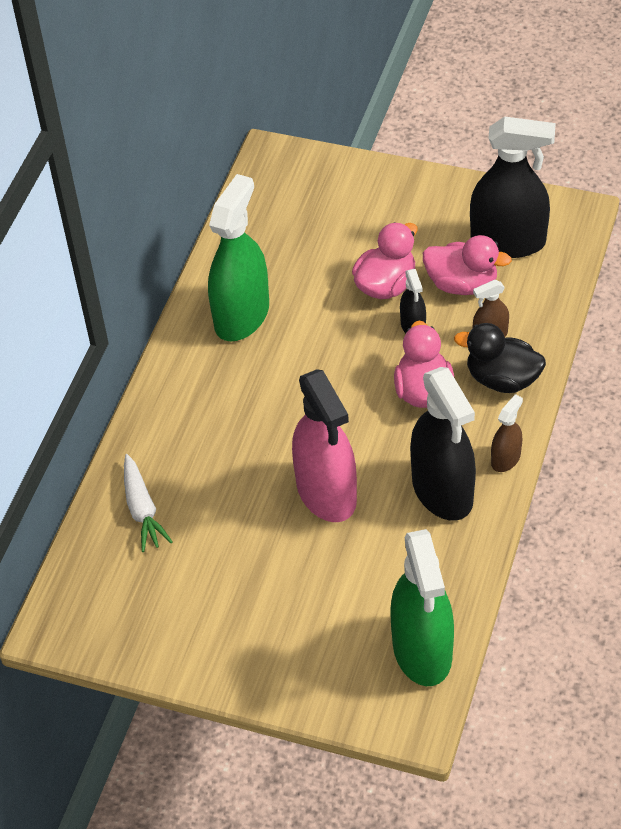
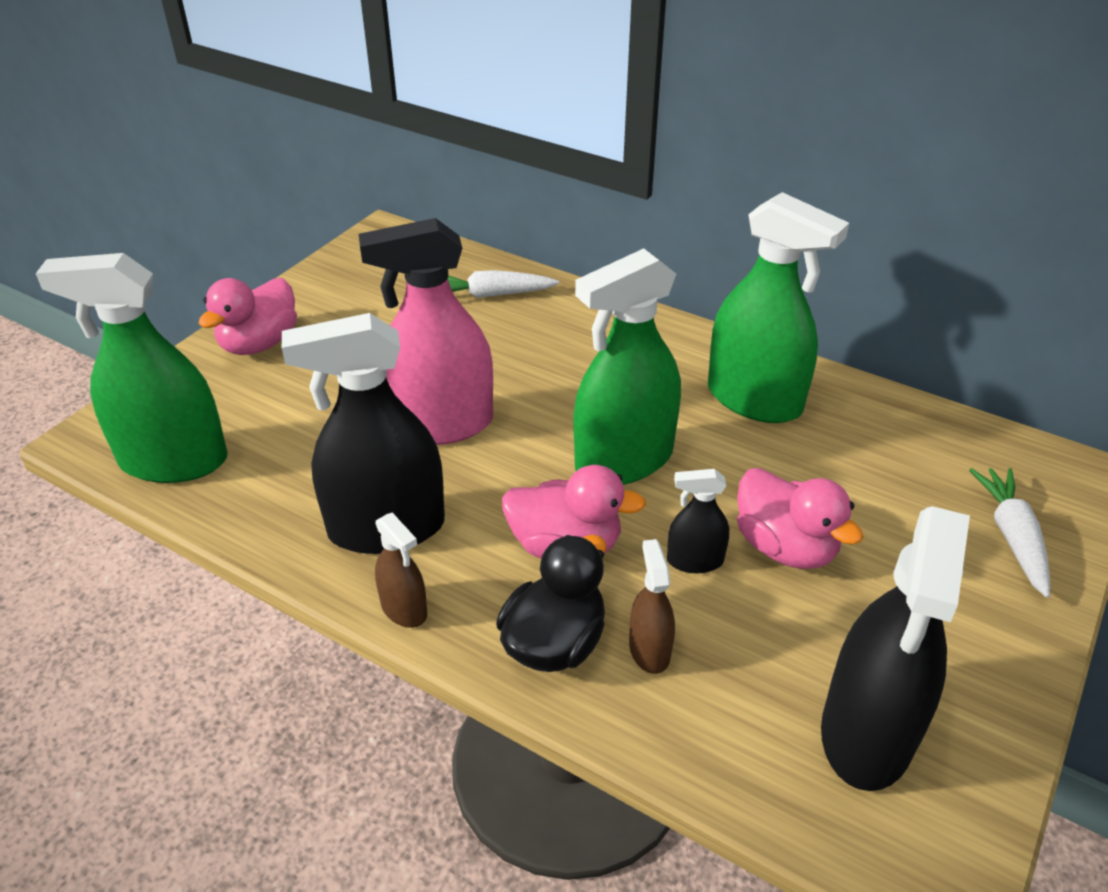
camera: 100 degrees right, 10 degrees down
pink duck [423,235,512,295] -> pink duck moved to [199,278,297,355]
none -> green spray bottle [574,248,681,485]
none -> white carrot [969,468,1050,598]

